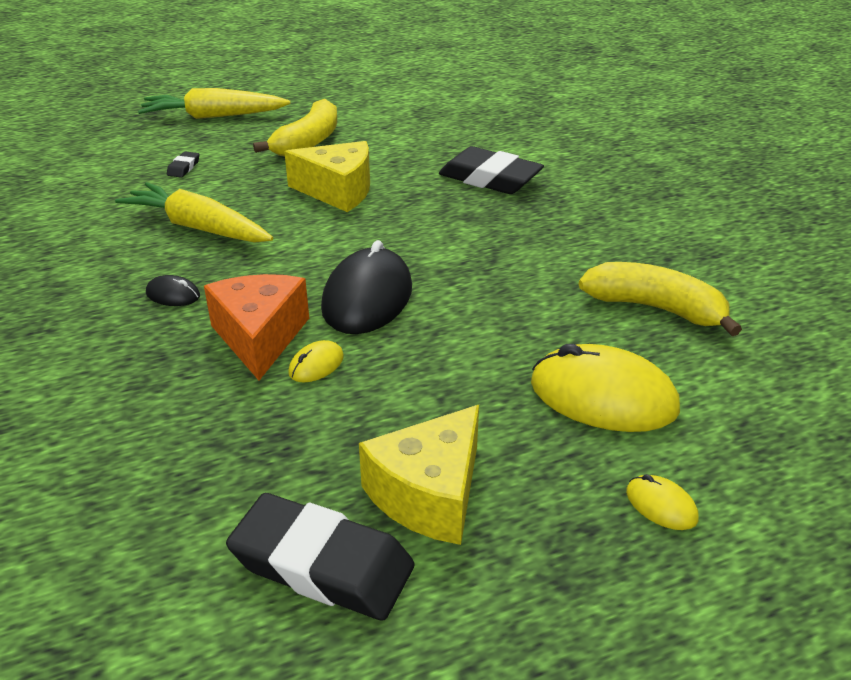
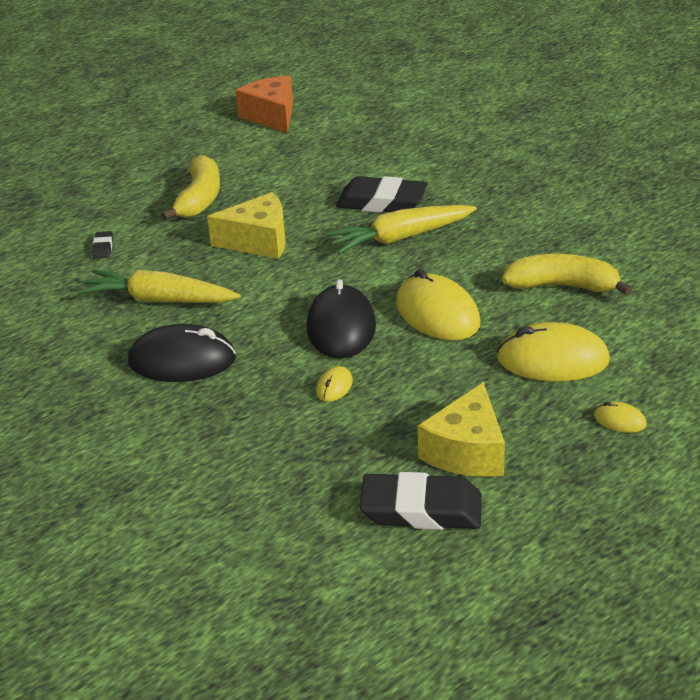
camera: 15 degrees left, 0 degrees up
yellow carrot [138,88,291,119] -> yellow carrot moved to [326,205,477,254]
black mouse [146,275,200,306] -> black mouse [128,324,236,382], size x2.21
orange cheese [204,274,309,381] -> orange cheese moved to [235,76,293,133]
none -> yellow mouse [396,269,480,341]

